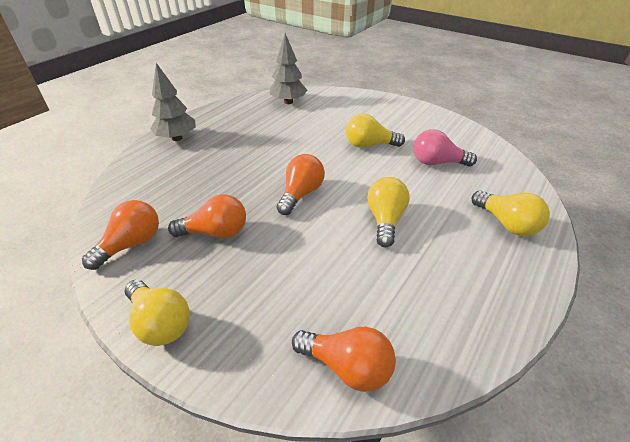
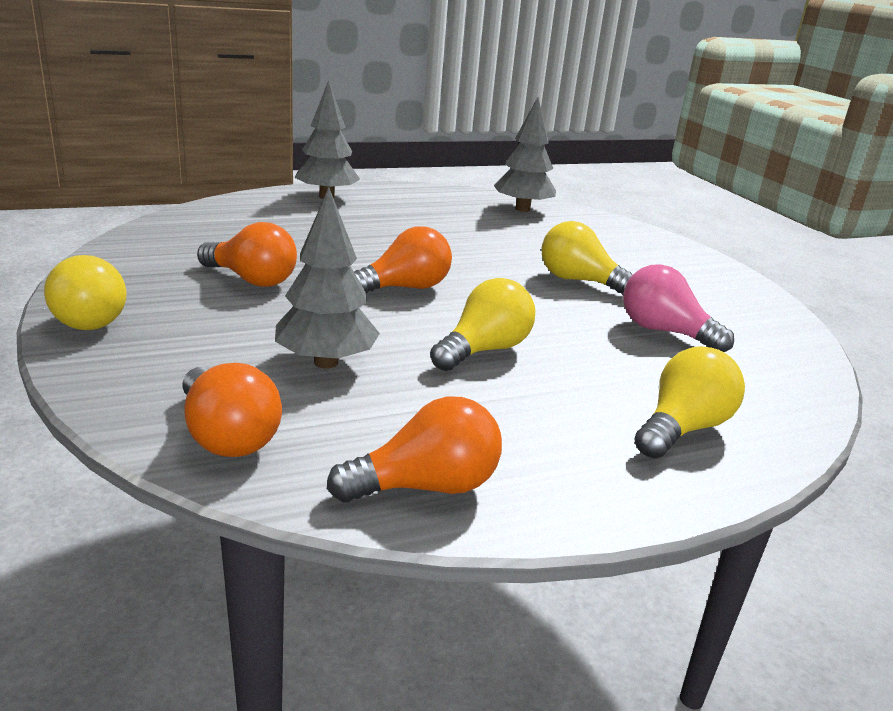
camera: 30 degrees right, 15 degrees down
orange light bulb [82,200,159,270] -> orange light bulb moved to [327,397,502,503]
yellow light bulb [472,191,550,236] -> yellow light bulb turned 135 degrees counterclockwise [634,346,745,458]
none -> grey tree [275,187,380,369]

